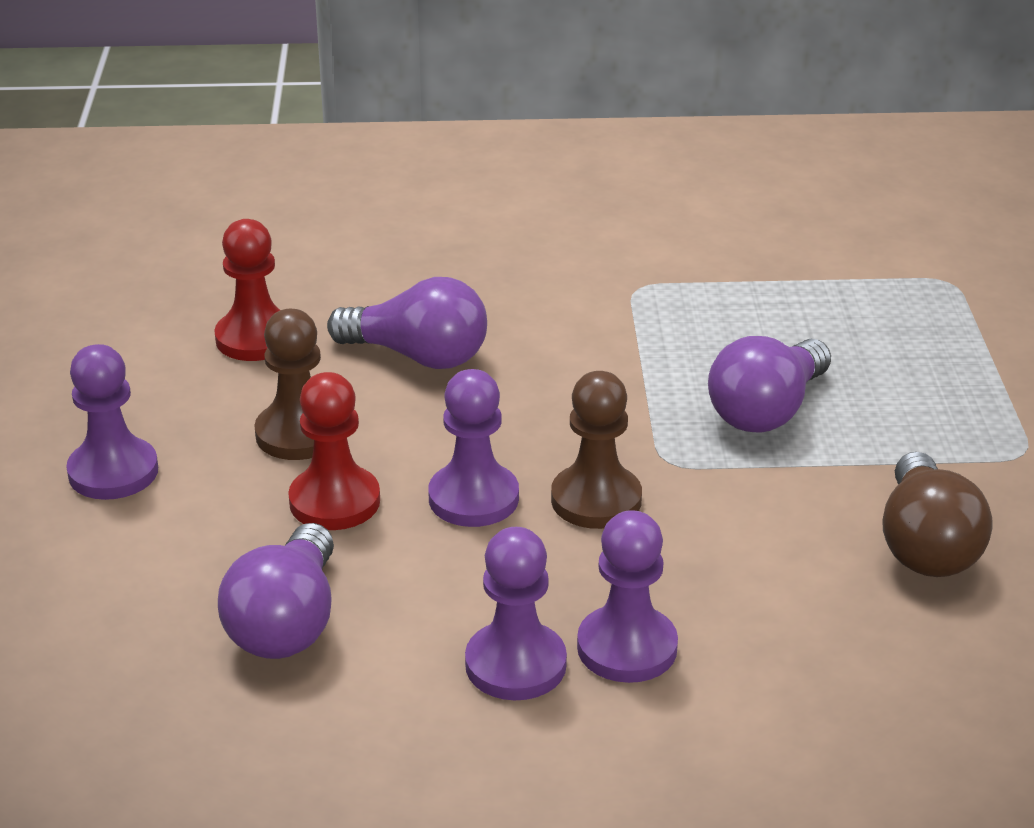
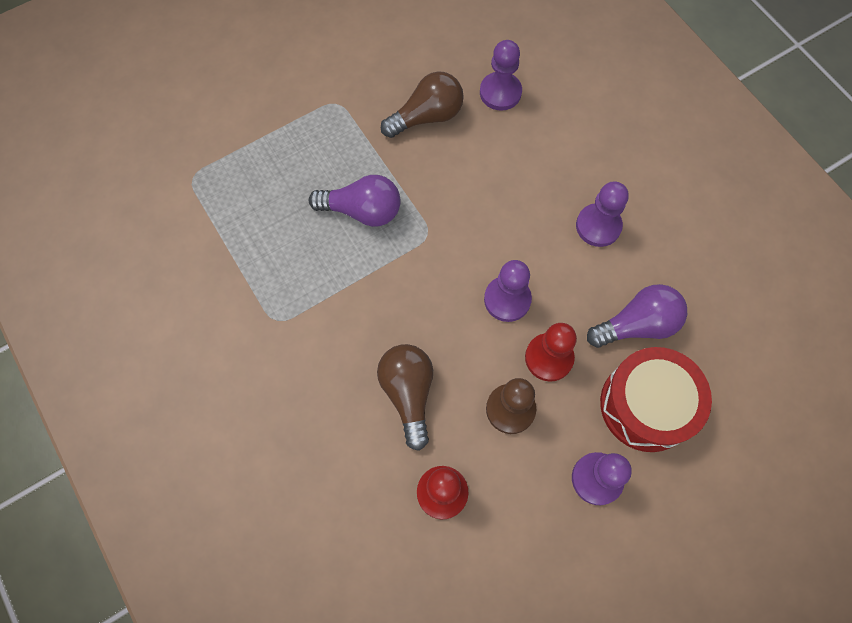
camera: 120 degrees left, 35 degrees up
purple light bulb [327,277,487,369] -> brown light bulb [377,344,433,451]
brown pawn [551,371,642,529] -> none
purple pawn [577,510,678,683] -> purple pawn moved to [480,40,522,111]
none -> red drum [600,347,712,452]

